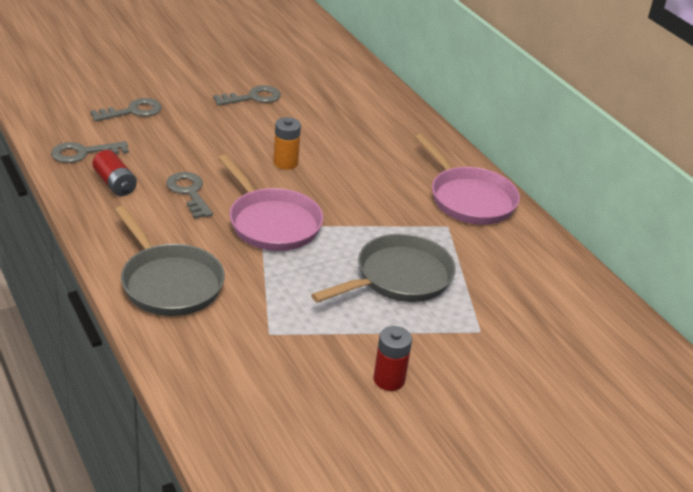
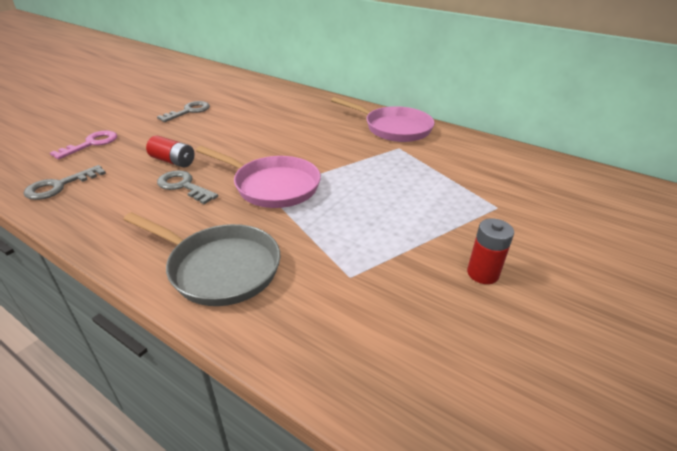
camera: 25 degrees left, 0 degrees up
grey key [90,98,162,122] -> pink key [50,131,117,159]
red battery [92,150,137,196] -> red battery moved to [146,135,194,168]
orange battery [273,117,301,170] -> none
grey pan [311,234,456,303] -> none

